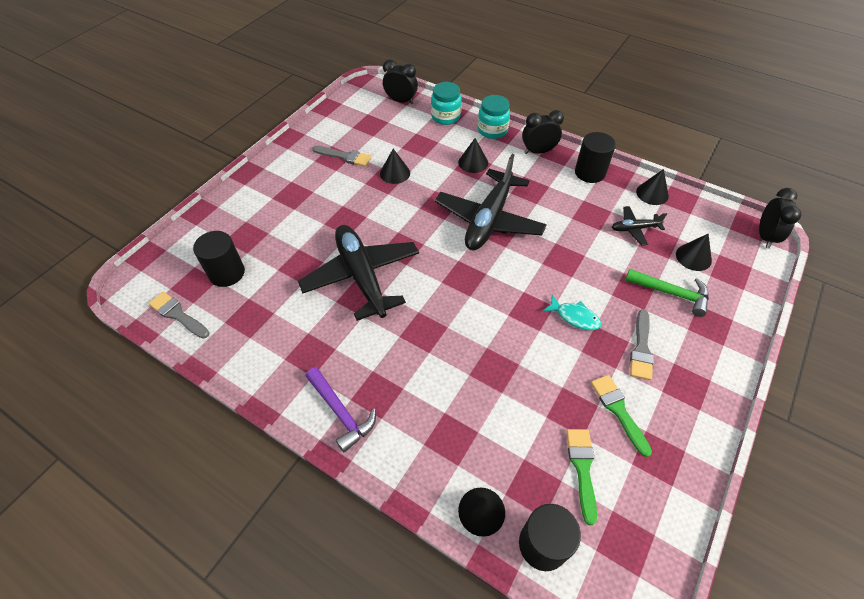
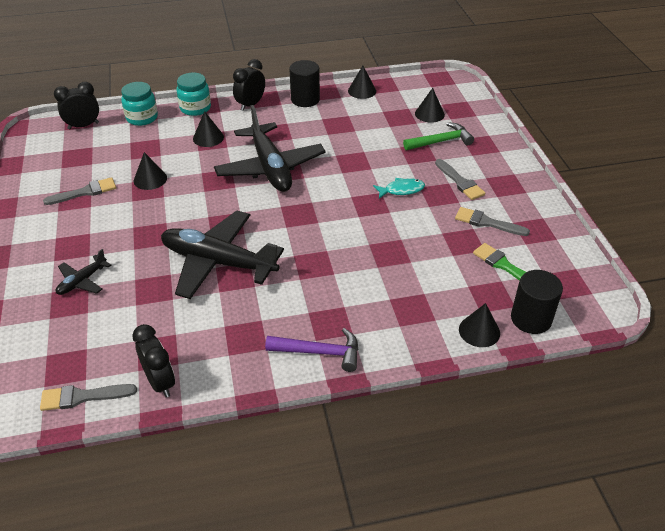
camera: 45 degrees left, 10 degrees down
black cylinder [193,231,245,287] -> none
green brush [591,375,652,457] -> grey brush [455,207,530,236]
black plane [612,206,667,246] -> black plane moved to [55,249,111,295]
black clock [759,188,801,249] -> black clock moved to [132,324,175,398]

